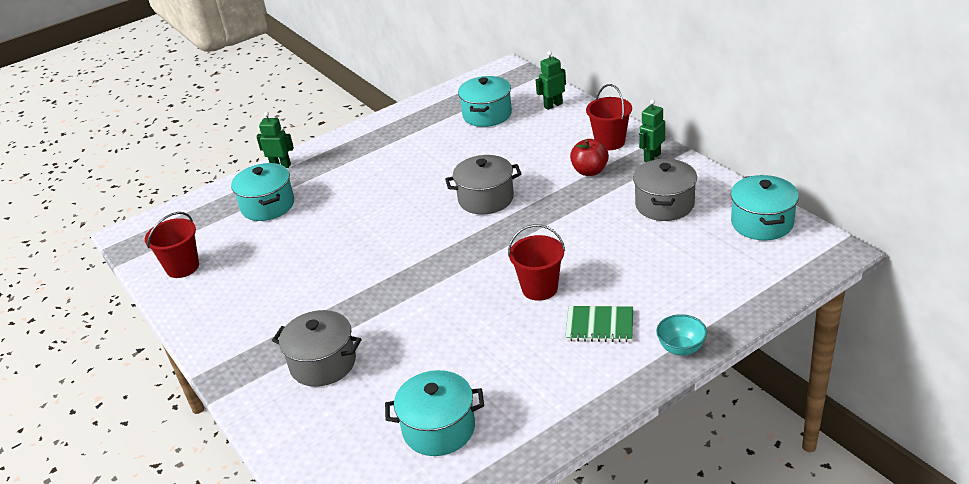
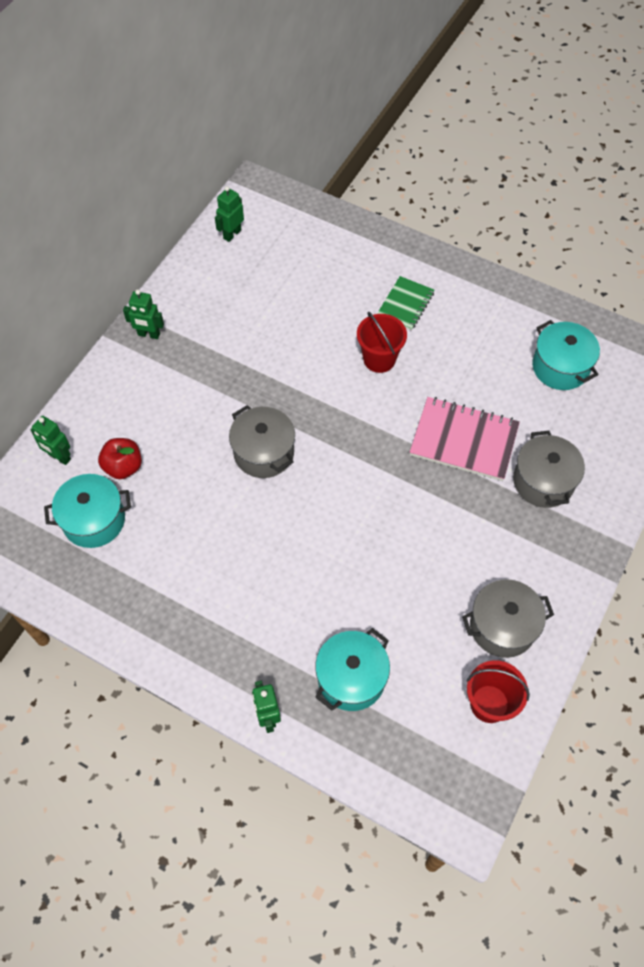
camera: 120 degrees left, 25 degrees up
green notebook [565,306,633,342] -> green notebook turned 45 degrees clockwise [377,276,434,330]
red apple [570,139,609,176] -> red apple moved to [98,438,142,479]
red bucket [586,84,632,150] -> none
grey pot [633,159,697,221] -> grey pot moved to [462,579,554,658]
turquoise bowl [656,314,707,356] -> none
turquoise pot [731,175,799,240] -> green robot [215,186,244,242]
none -> pink notebook [410,397,520,481]

